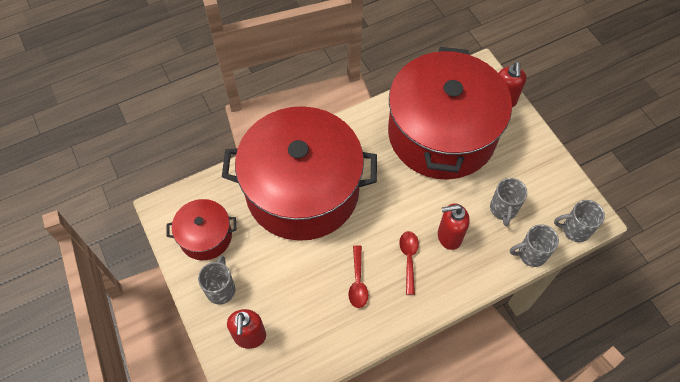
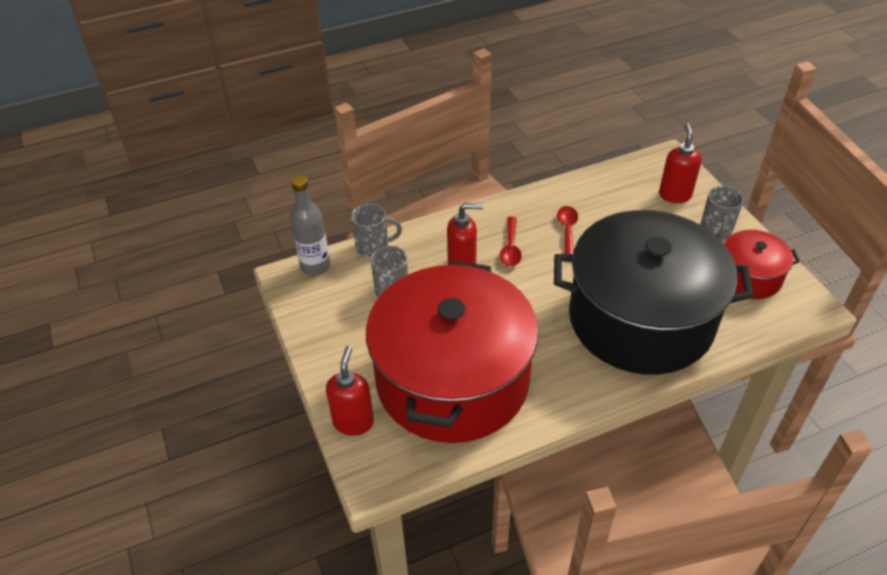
camera: 175 degrees left, 15 degrees down
red pot [222,106,377,241] -> black pot [554,210,754,375]
grey mug [554,200,605,242] -> grey bottle [290,176,330,276]

